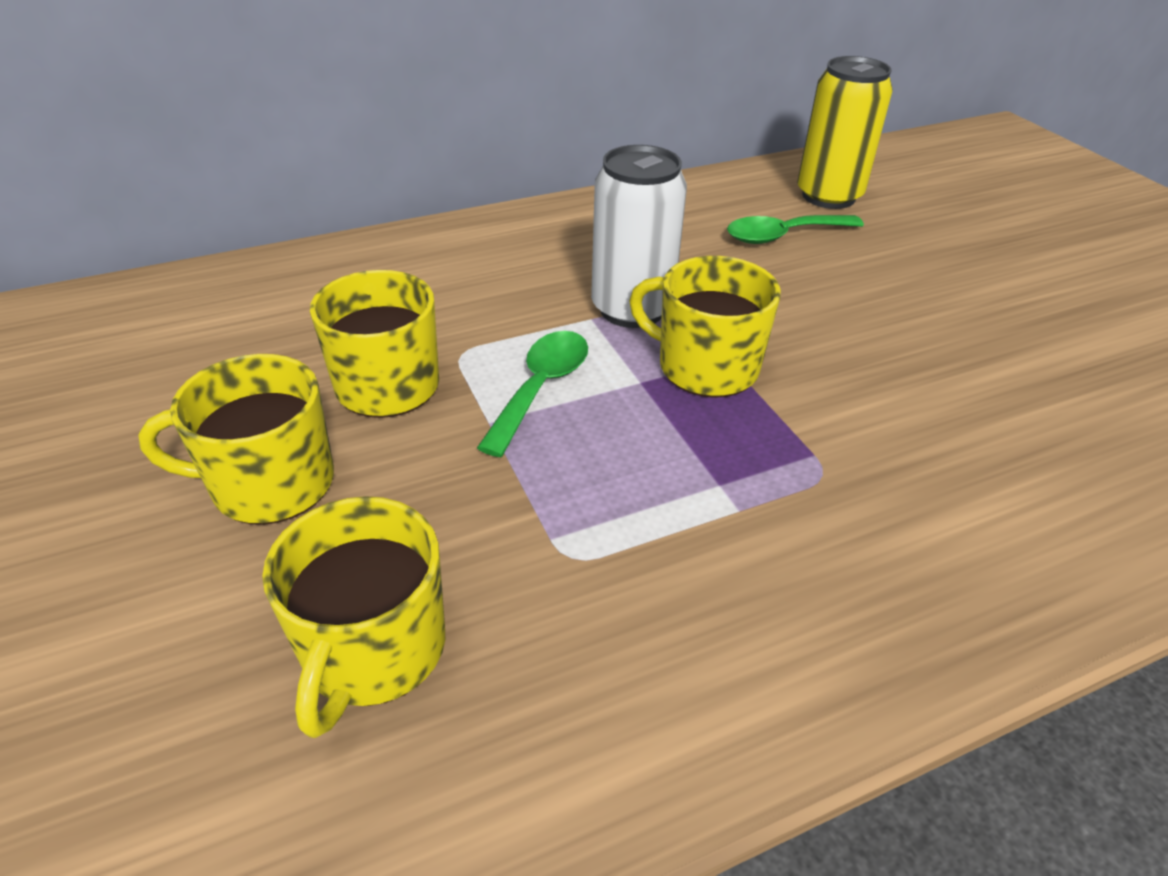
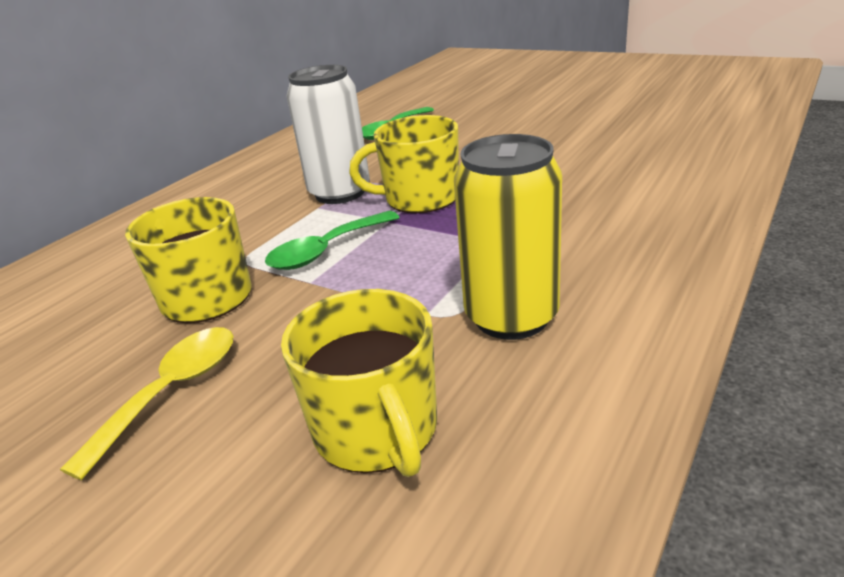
camera: 30 degrees left, 10 degrees down
yellow mug [138,354,334,525] -> yellow spoon [60,327,234,480]
green spoon [477,331,588,457] -> green spoon turned 120 degrees counterclockwise [265,211,400,270]
yellow can [797,56,892,209] -> yellow can moved to [454,134,562,340]

